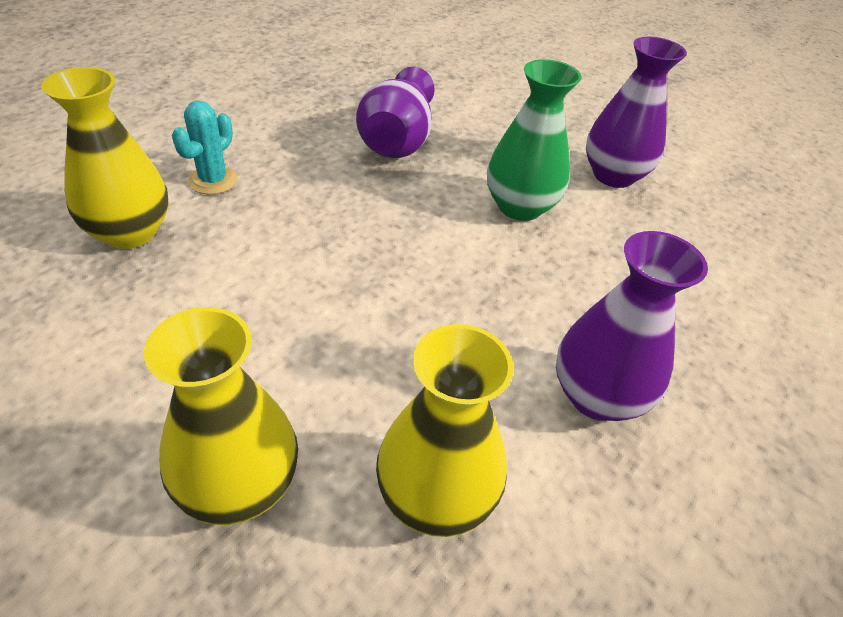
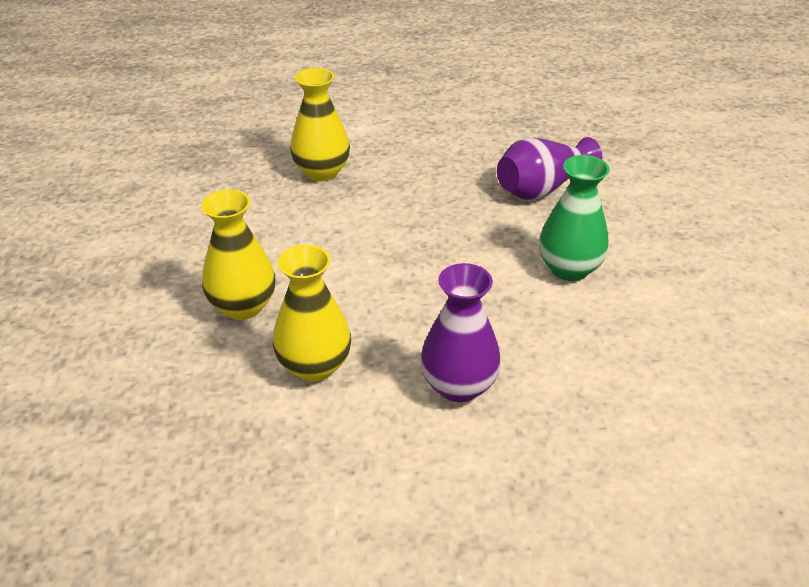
camera: 50 degrees right, 5 degrees down
turquoise cactus [172,100,238,195] -> none
purple vase [586,37,687,188] -> none

